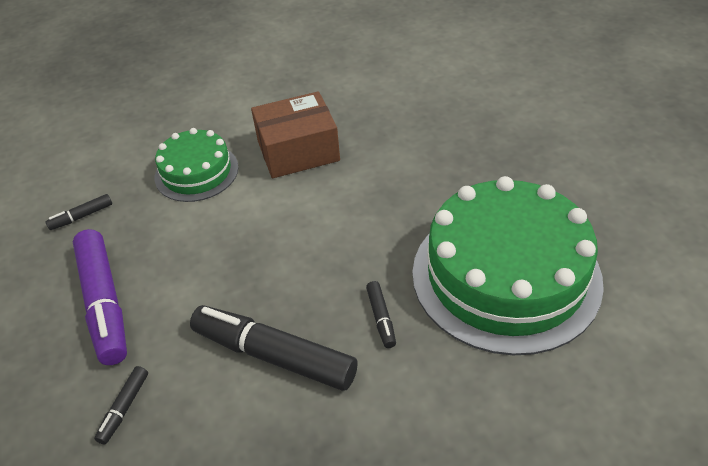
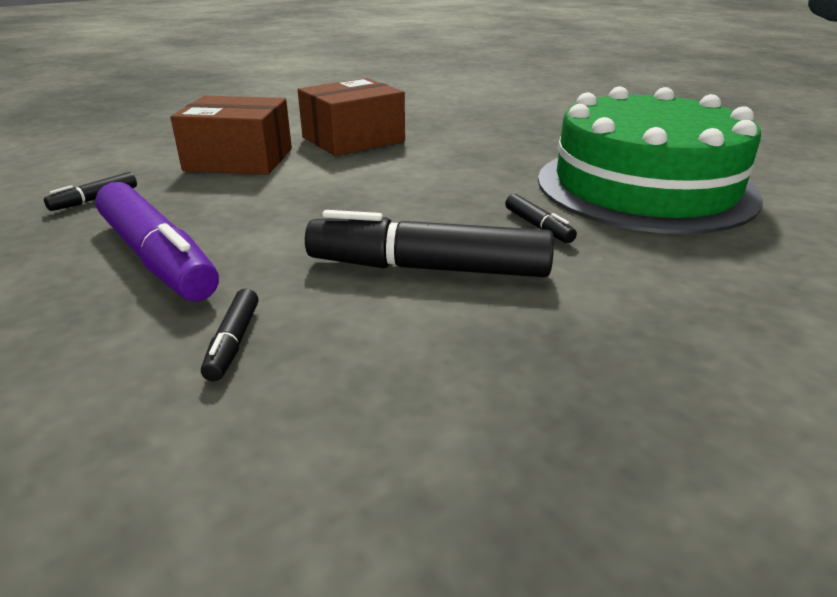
camera: 20 degrees left, 15 degrees down
green cake [155,128,238,202] -> brown box [170,96,292,175]

